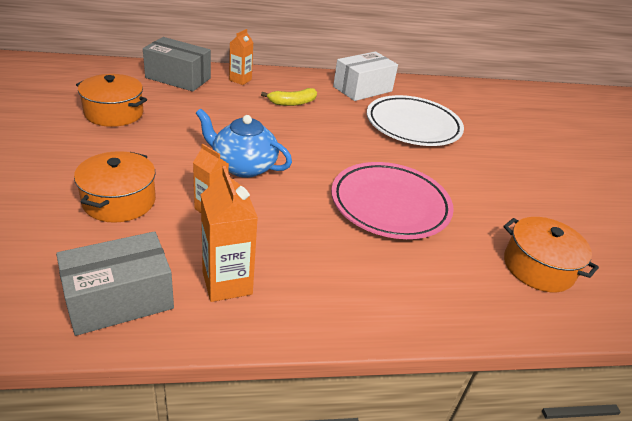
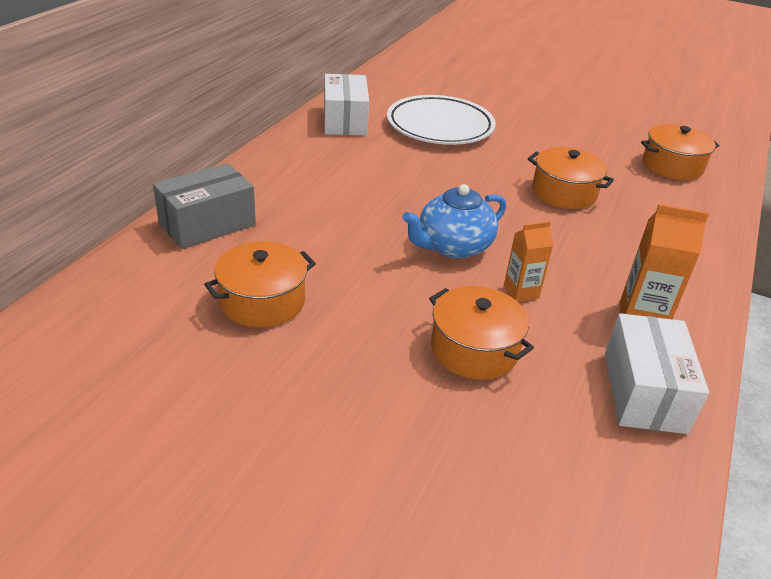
camera: 55 degrees left, 0 degrees up
grey box [56,231,174,336] -> white box [605,313,709,434]
orange carton [229,29,254,85] -> none
yellow banana [261,88,317,106] -> none
pink plate [331,162,454,239] -> orange pot [528,147,614,209]

